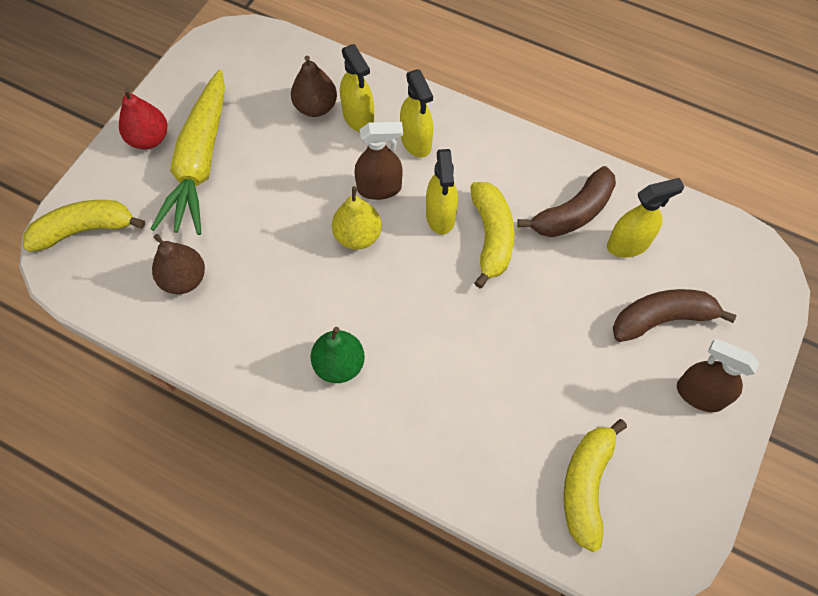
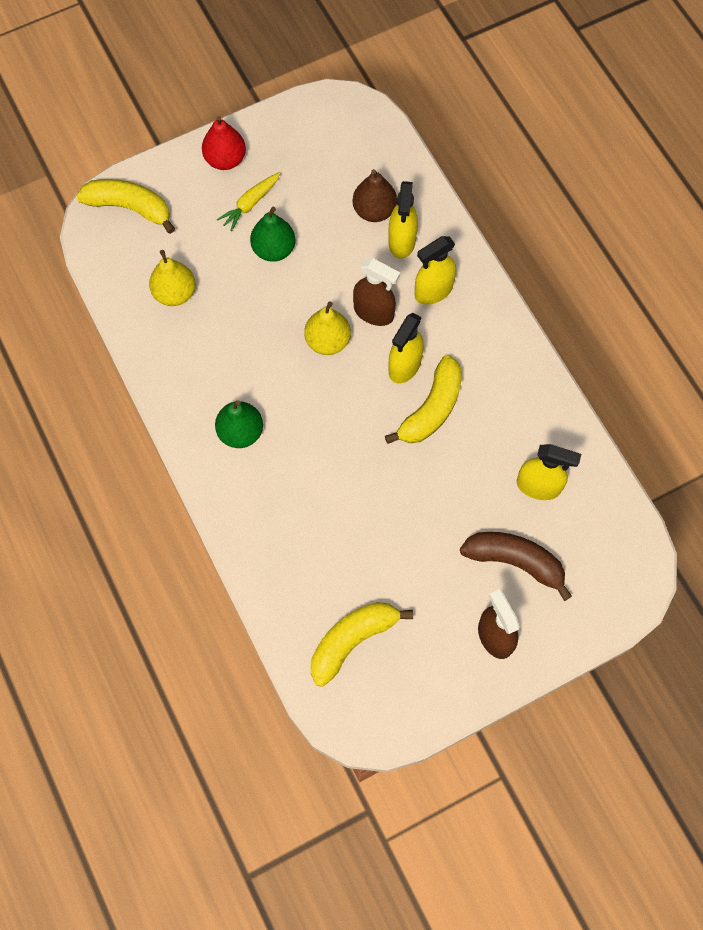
camera: 35 degrees right, 5 degrees up
yellow carrot [151,70,225,235] -> yellow carrot [217,172,280,232], size x0.45
brown pear [152,234,205,294] -> yellow pear [149,250,196,306]
yellow spray bottle [400,69,433,158] -> yellow spray bottle turned 45 degrees clockwise [415,236,456,305]
brown banana [517,166,616,237] -> none
none -> green pear [250,207,295,262]

